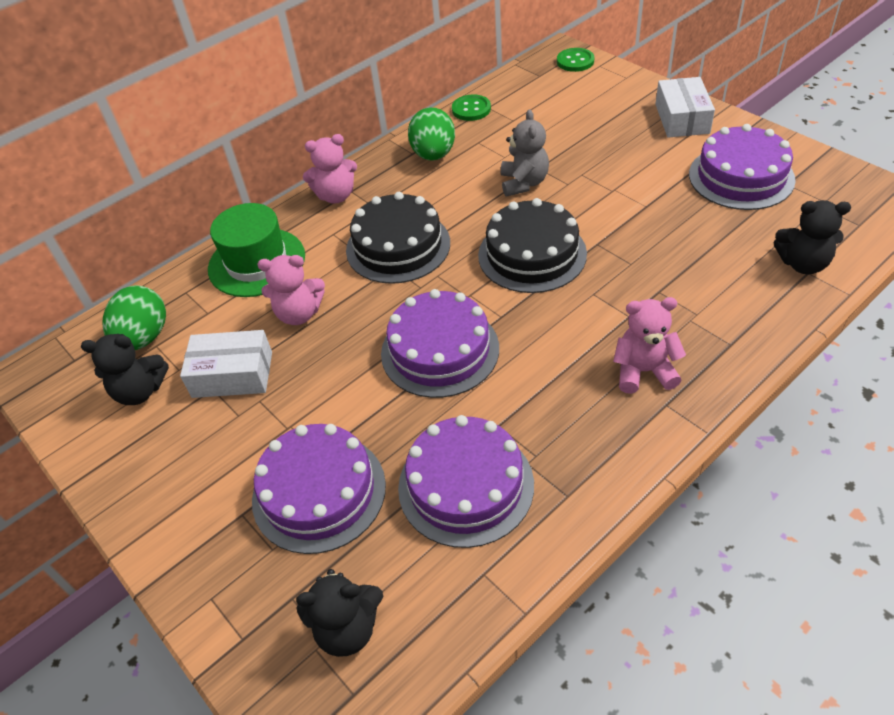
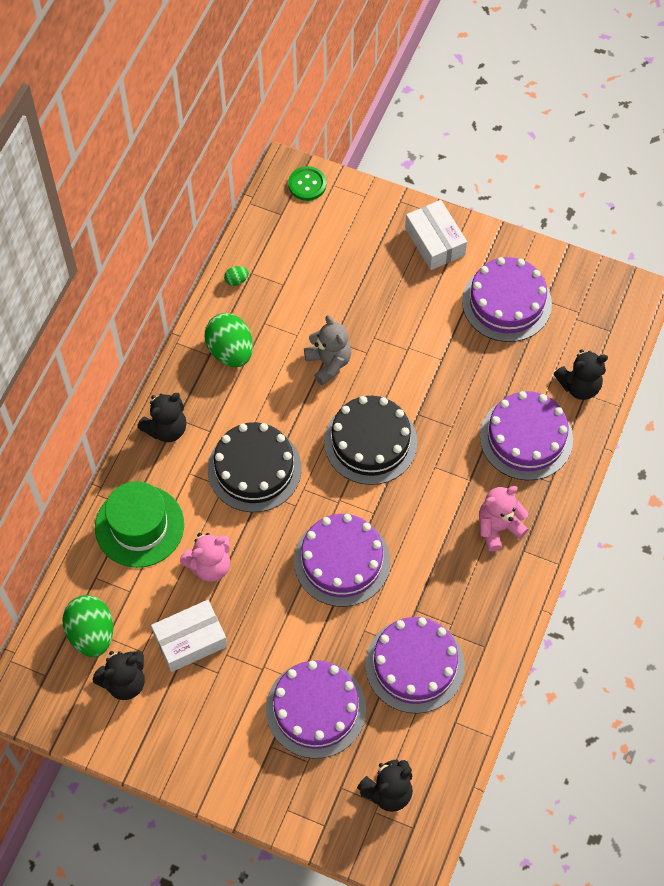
camera: 30 degrees left, 15 degrees up
pink teddy bear [303,134,357,204] -> black teddy bear [137,393,187,442]
green button [452,94,491,121] -> green egg [224,266,249,286]
none -> purple cake [480,391,573,481]

